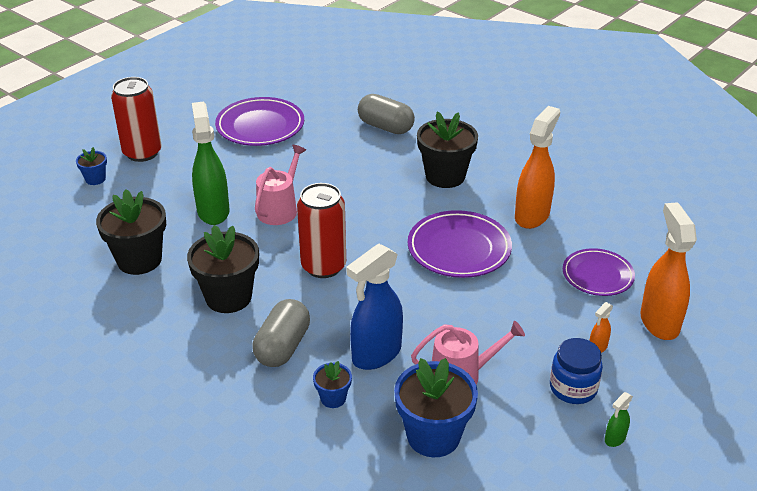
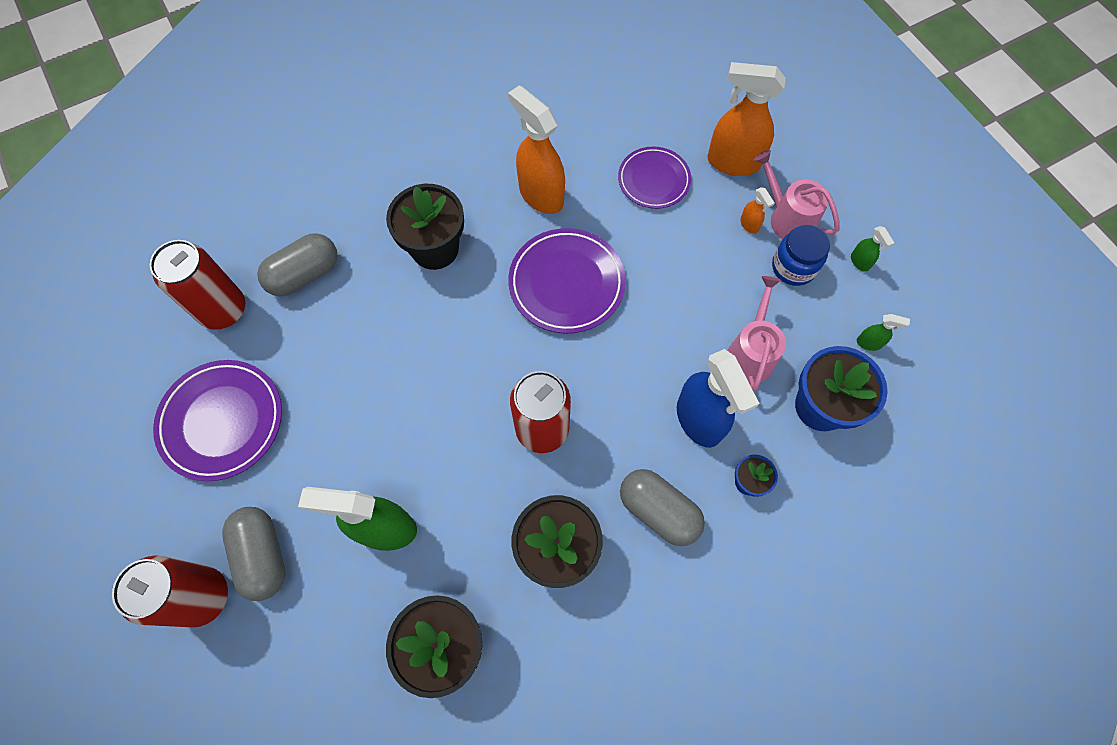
camera: 70 degrees left, 30 degrees up
blue flower pot [76,147,107,185] -> none
pink watering can [255,145,306,225] -> pink watering can moved to [754,150,839,239]
none -> red can [150,240,245,330]
none -> grey capsule [222,507,285,601]
none -> green spray bottle [857,314,910,351]

